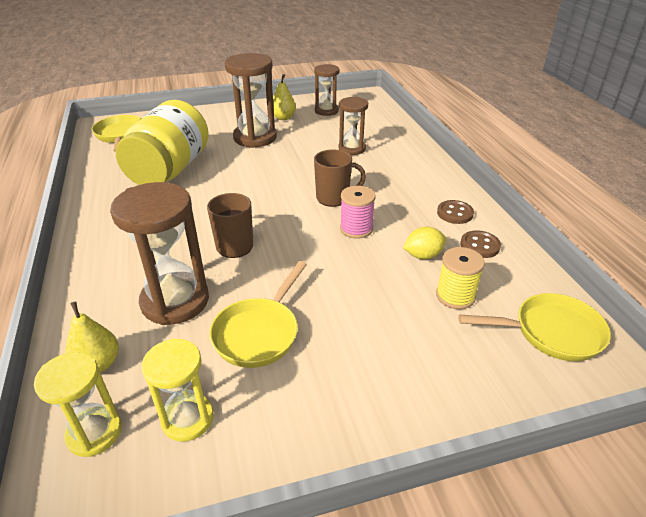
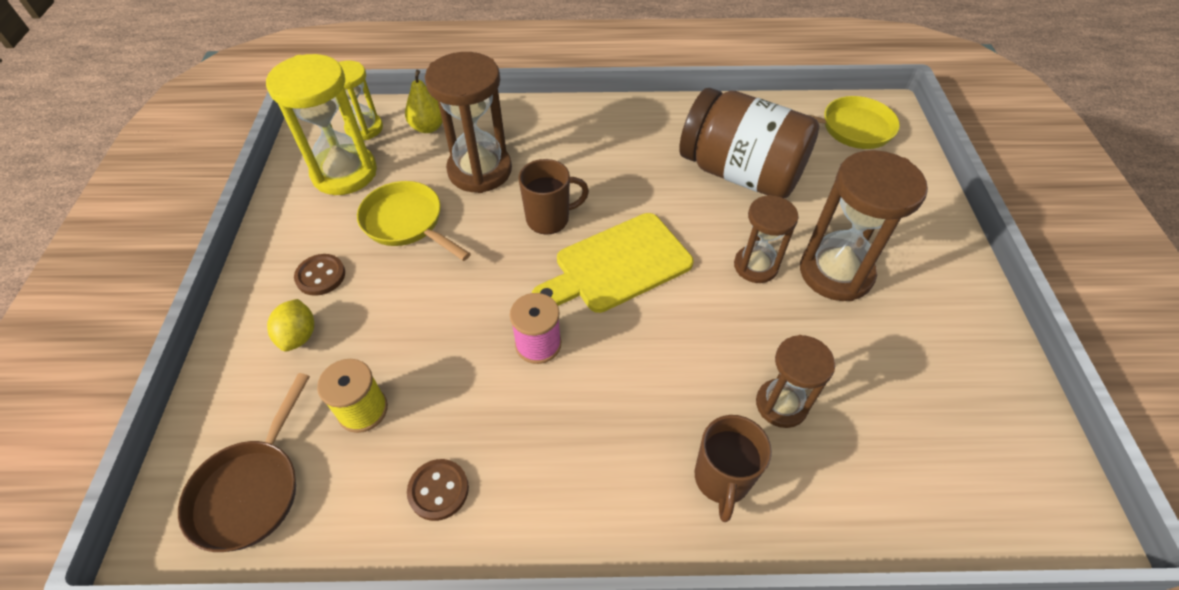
camera: 105 degrees right, 15 degrees up
yellow jar [116,100,209,185] -> brown jar [679,88,819,198]
yellow hourglass [142,338,214,442] -> yellow hourglass [266,54,377,195], size x1.63
yellow pear [273,74,296,120] -> none
brown hourglass [314,64,340,116] -> brown hourglass moved to [734,195,799,283]
brown mug [314,149,366,207] -> brown mug moved to [695,415,772,522]
yellow lemon [403,227,447,259] -> yellow lemon moved to [267,299,314,351]
brown button [437,200,474,224] -> brown button moved to [294,254,345,296]
yellow pan [458,293,611,362] -> brown pan [178,373,310,552]
none -> yellow cutting board [532,213,693,313]

